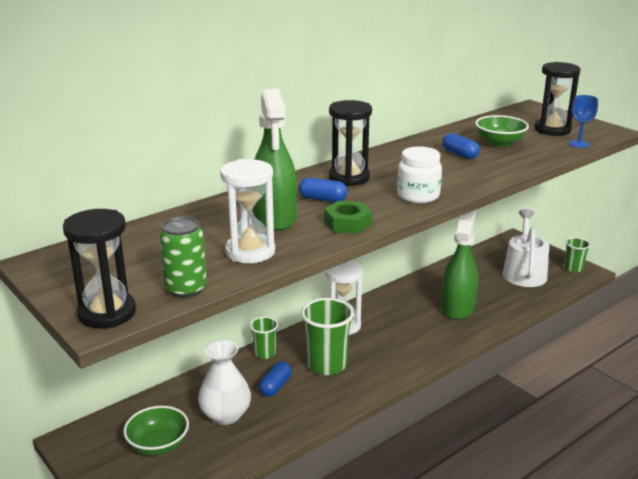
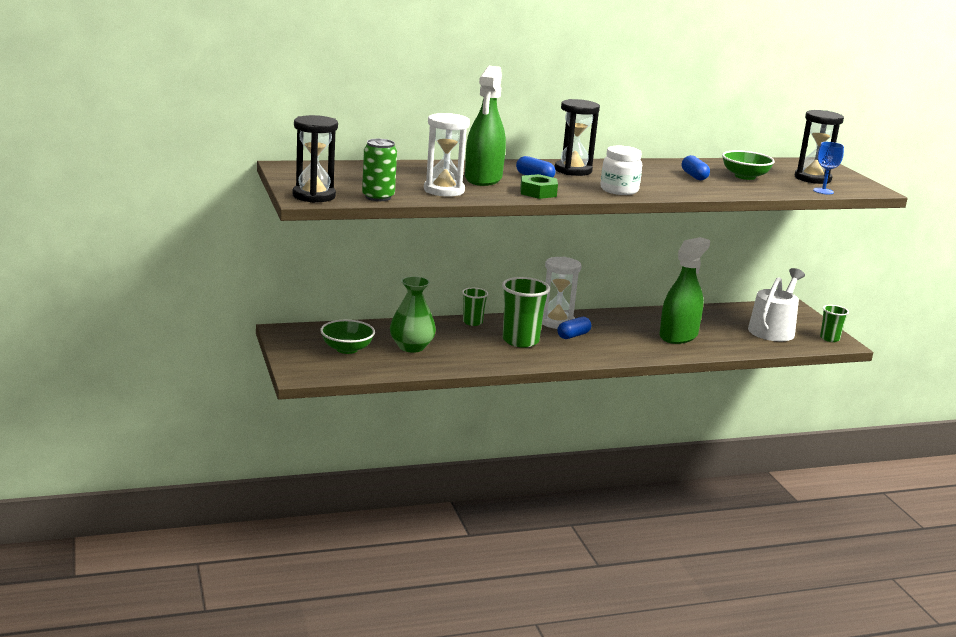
camera: 20 degrees right, 5 degrees down
white vase [198,340,251,425] -> green vase [390,276,436,353]
blue capsule [259,361,292,397] -> blue capsule moved to [557,317,591,339]

